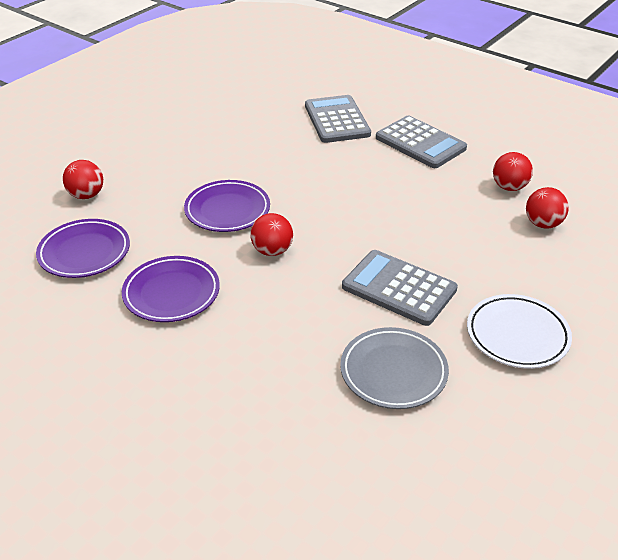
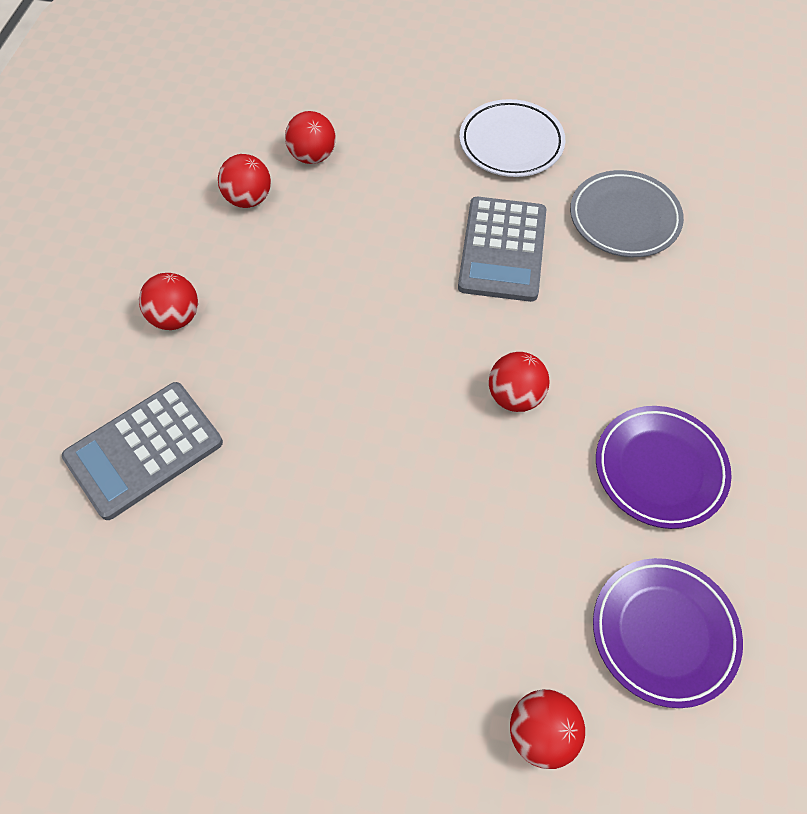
camera: 115 degrees left, 20 degrees up
purple plate [184,180,270,232] -> none
grey calculator [376,116,467,168] -> red ball [139,273,198,330]

